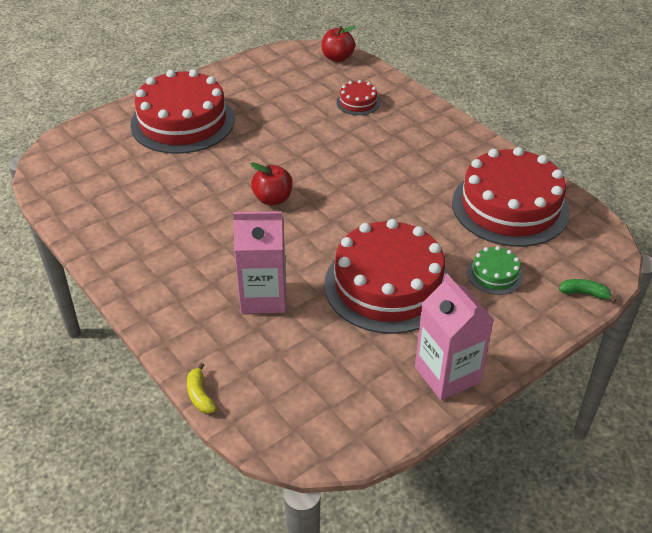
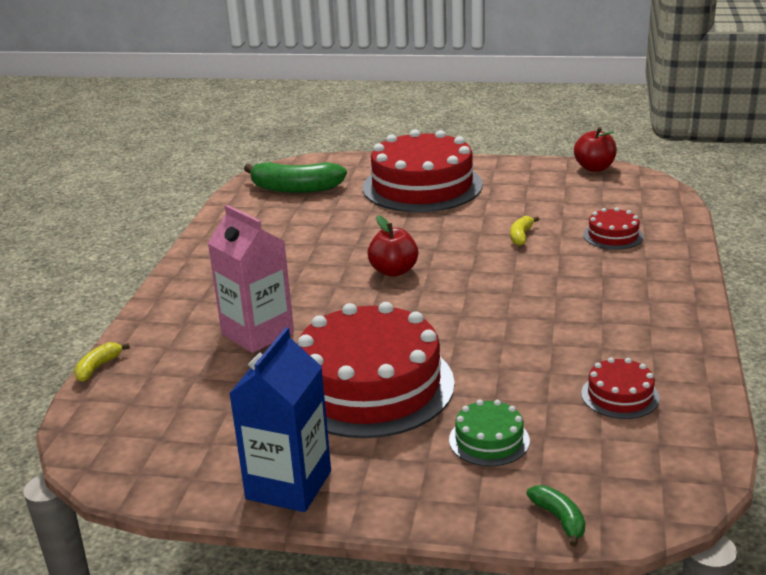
camera: 50 degrees right, 15 degrees down
red apple [322,26,355,62] -> red apple moved to [574,127,617,172]
pink carton [415,274,494,400] -> blue carton [229,327,331,512]
red cake [452,147,570,247] -> red cake [581,357,660,419], size x0.44
none -> green banana [244,162,347,193]
none -> yellow banana [510,216,539,246]

